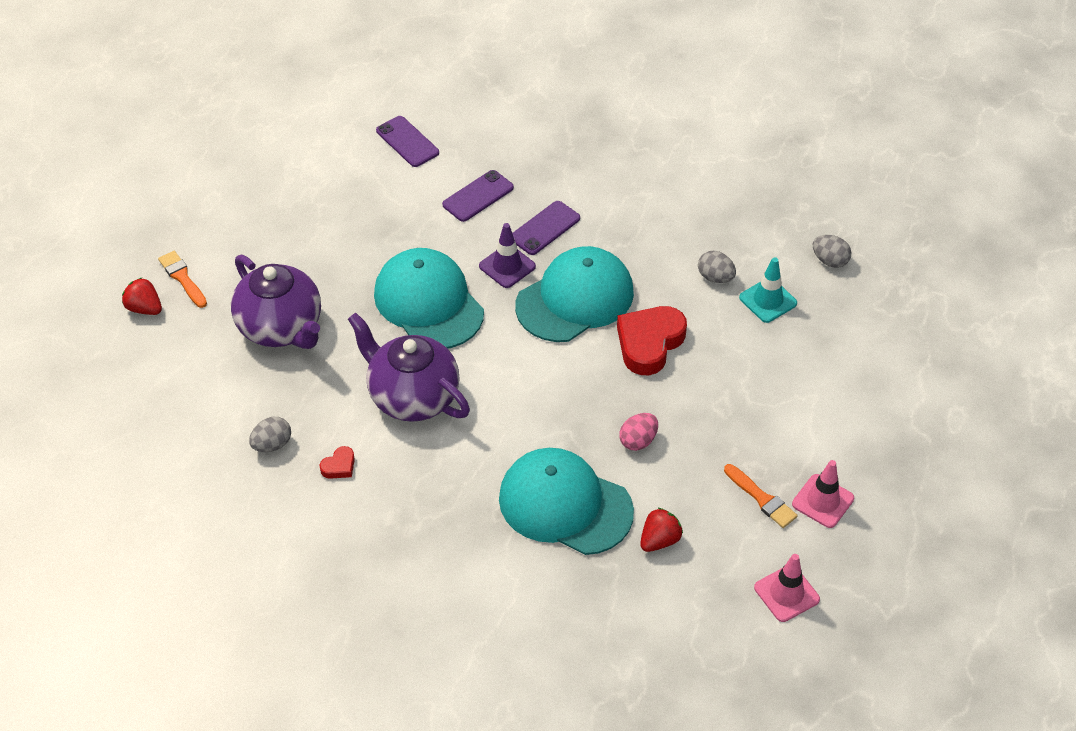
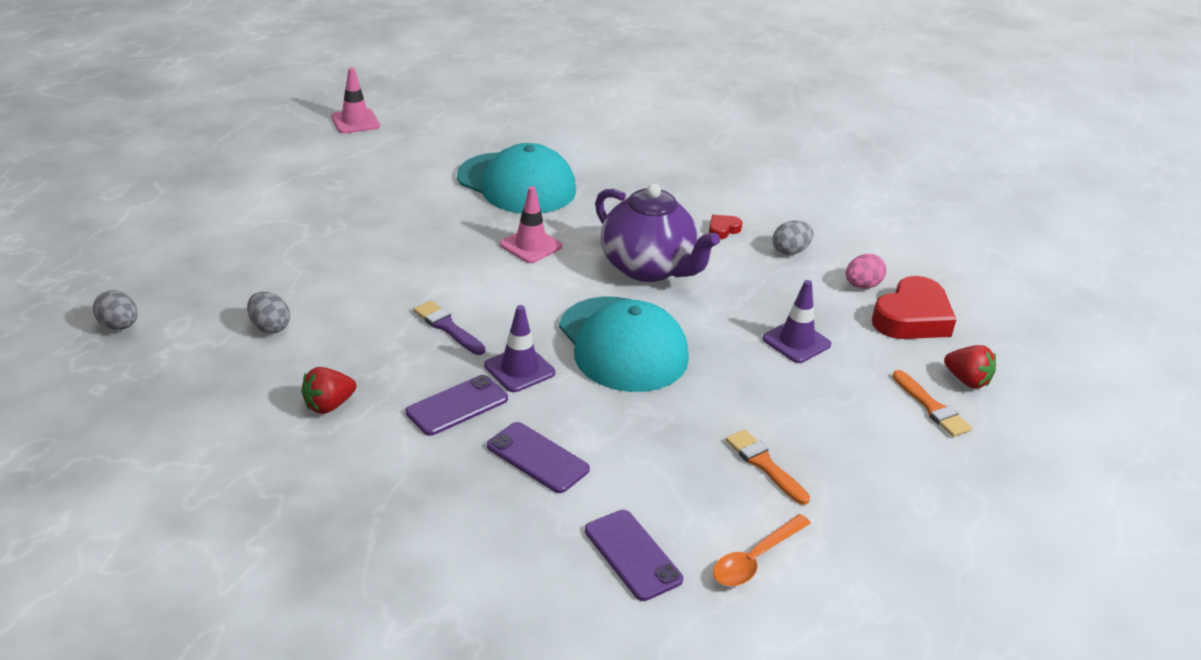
camera: 175 degrees left, 15 degrees down
purple teapot [231,255,321,349] -> purple traffic cone [762,280,831,363]
purple phone [442,170,514,222] -> purple phone turned 75 degrees clockwise [487,422,590,493]
turquoise cap [515,246,634,342] -> purple brush [414,301,485,355]
red heart [617,306,687,375] -> red heart moved to [872,276,956,339]
pink egg [619,413,658,451] -> pink egg moved to [846,254,886,289]
red strawberry [640,508,683,552] -> red strawberry moved to [301,367,356,414]
orange brush [724,464,798,528] -> orange brush moved to [726,429,810,505]
turquoise traffic cone [739,257,797,323] -> none
pink traffic cone [792,460,854,528] -> pink traffic cone moved to [500,186,562,263]
none -> orange spoon [713,514,811,586]

